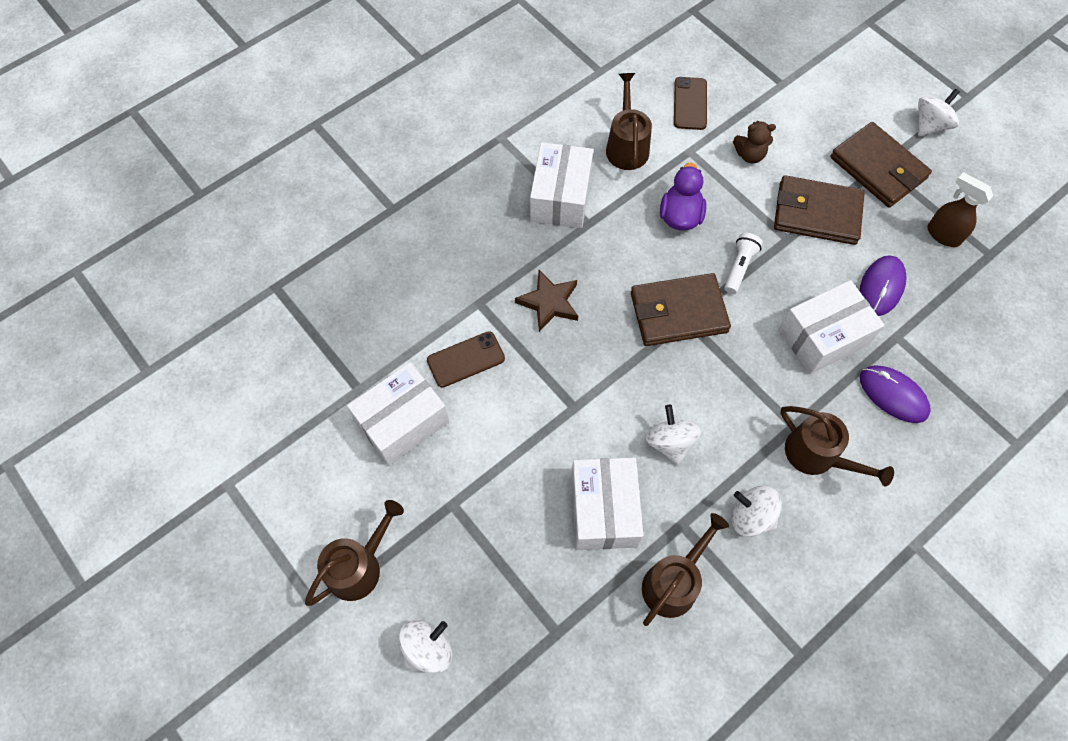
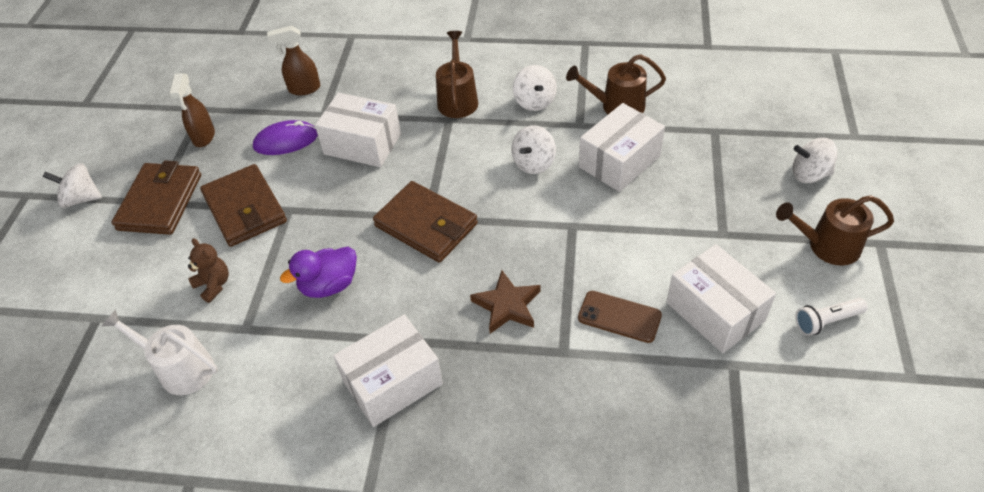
camera: 130 degrees left, 15 degrees down
white box [347,362,449,466] -> white box turned 45 degrees clockwise [667,244,776,353]
brown watering can [606,73,652,170] -> none
brown phone [674,77,707,130] -> white watering can [102,309,218,395]
white flashlight [724,233,763,294] -> white flashlight moved to [795,298,868,336]
purple mouse [860,365,931,423] -> none
none -> brown spray bottle [267,26,320,95]

